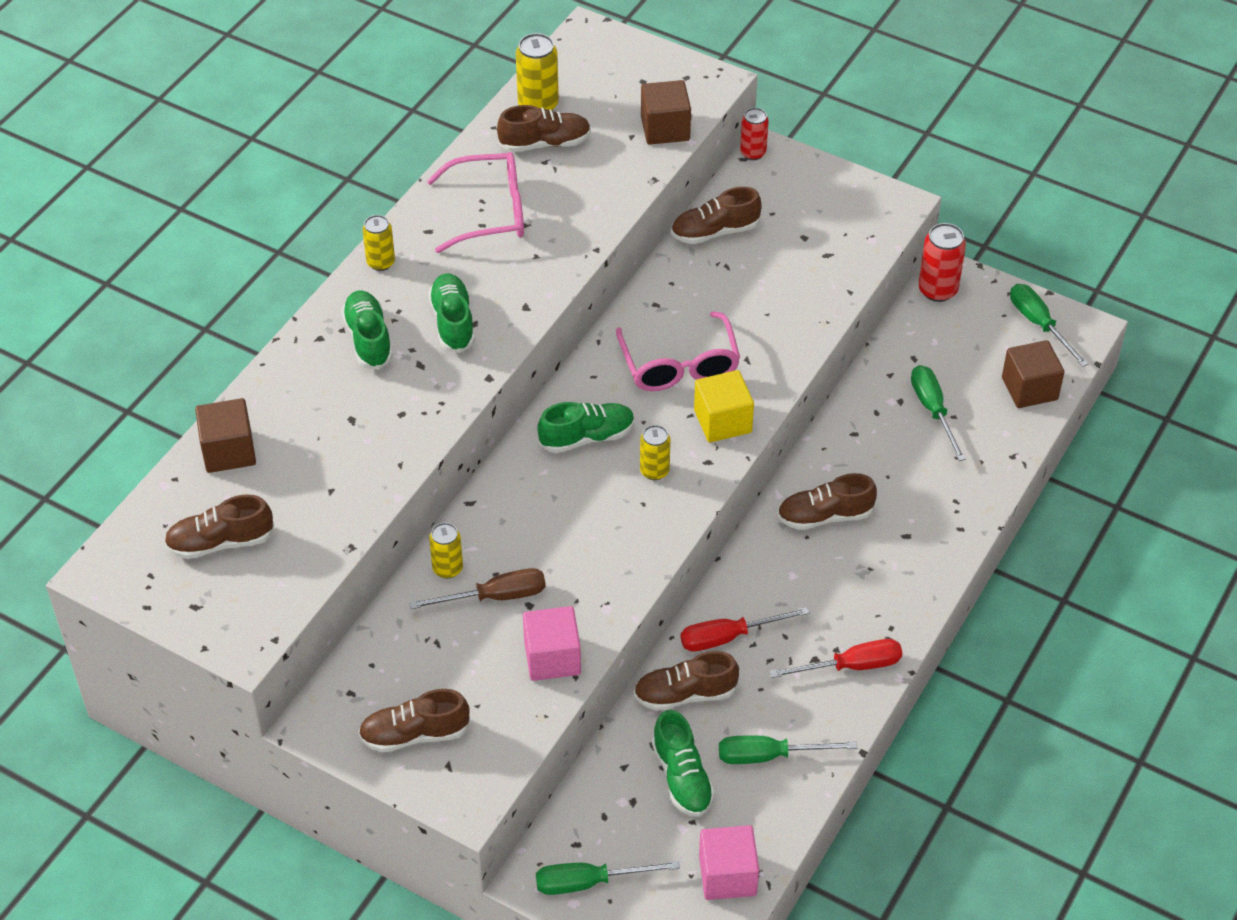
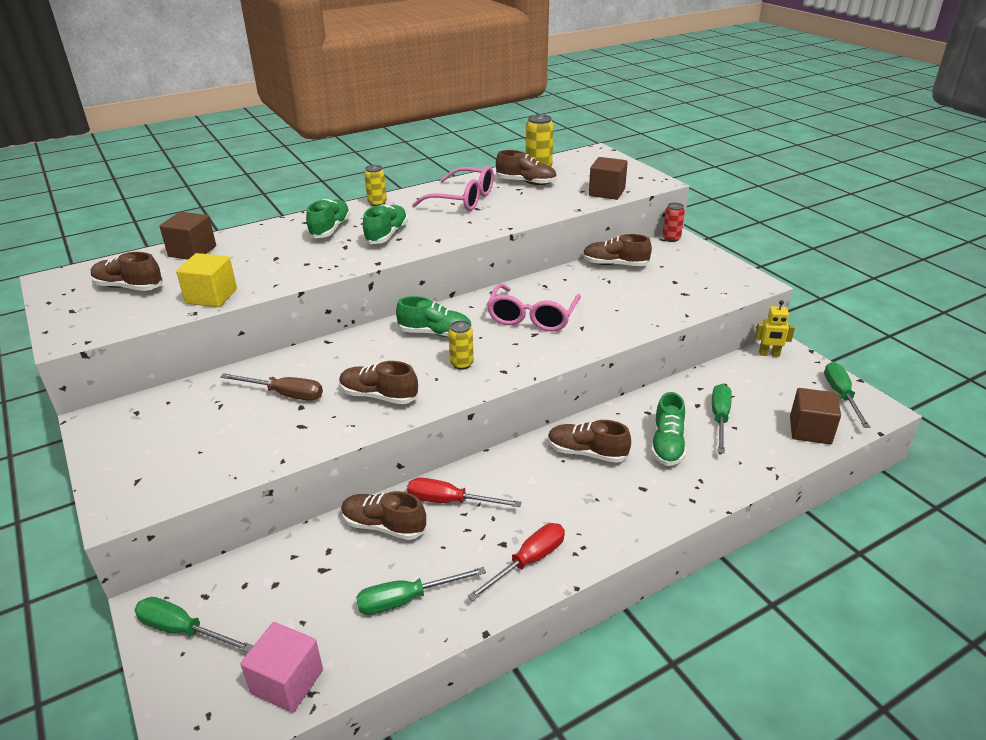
camera: 30 degrees right, 15 degrees down
brown shoe [358,689,470,752] -> brown shoe moved to [339,361,418,404]
yellow can [429,523,463,579] -> none
pink cube [523,606,581,681] -> none
green shoe [652,710,715,817] -> green shoe moved to [651,392,686,466]
yellow cube [694,370,754,443] -> yellow cube moved to [176,253,237,307]
green screwdriver [719,735,857,764] -> green screwdriver turned 45 degrees counterclockwise [356,567,486,615]
red screwdriver [770,639,902,678] -> red screwdriver turned 60 degrees counterclockwise [467,523,565,601]
red can [918,223,966,302] -> yellow robot [755,300,795,357]

